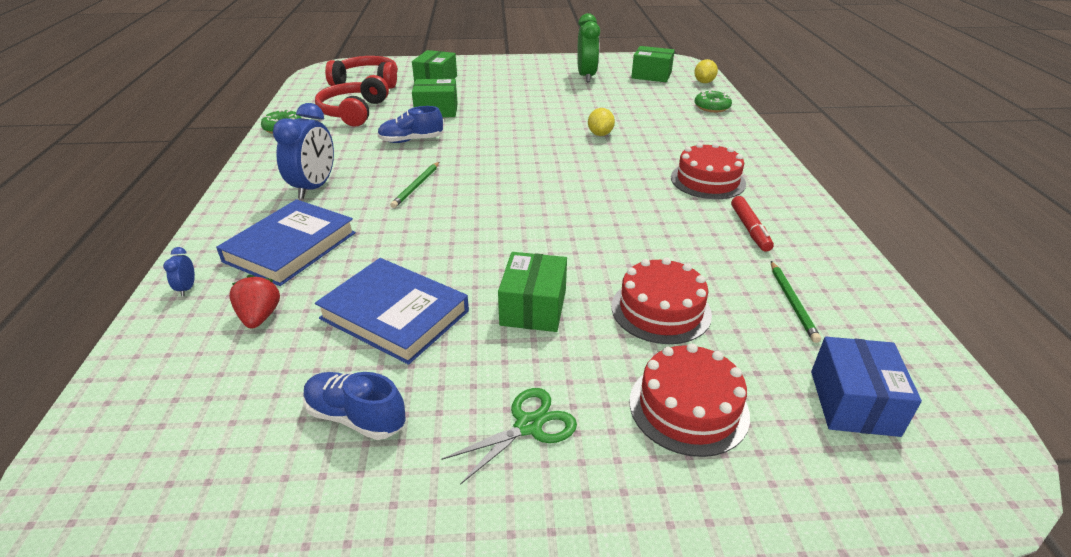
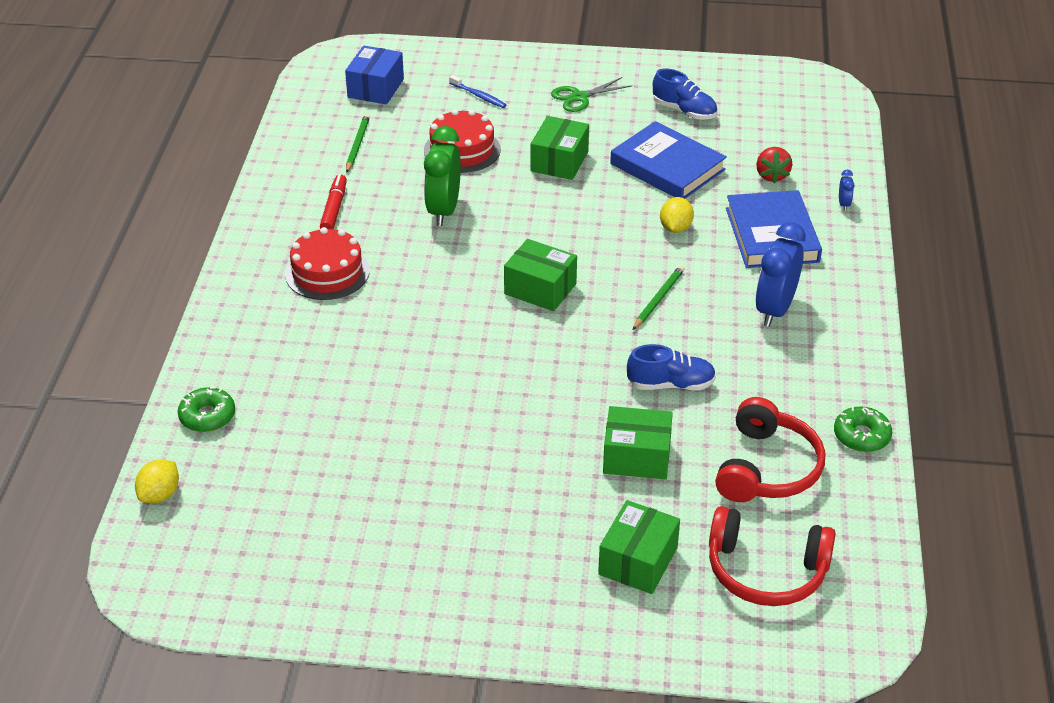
camera: 170 degrees left, 5 degrees up
blue book [216,199,356,286] -> blue book turned 45 degrees counterclockwise [726,190,822,268]
green clock [577,13,600,82] -> green clock moved to [424,126,461,226]
yellow lemon [588,108,615,136] -> yellow lemon moved to [660,197,694,233]
red cake [629,343,750,457] -> blue toothbrush [449,75,506,108]
green box [631,46,675,82] -> green box moved to [504,239,577,311]

